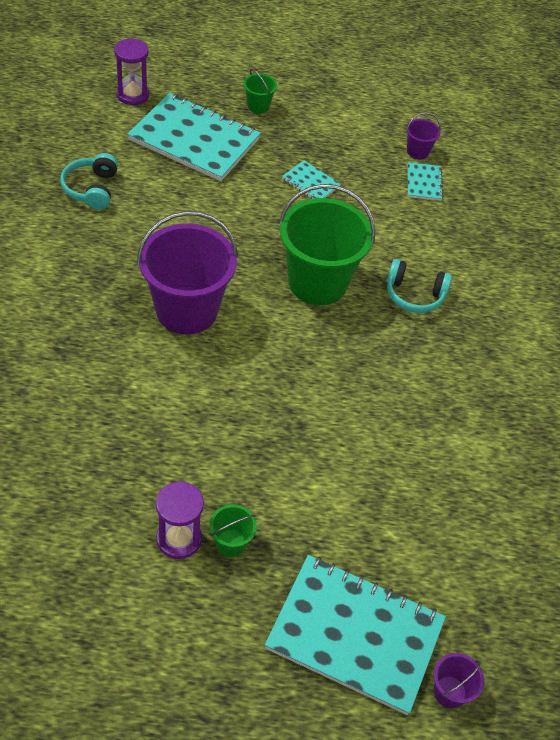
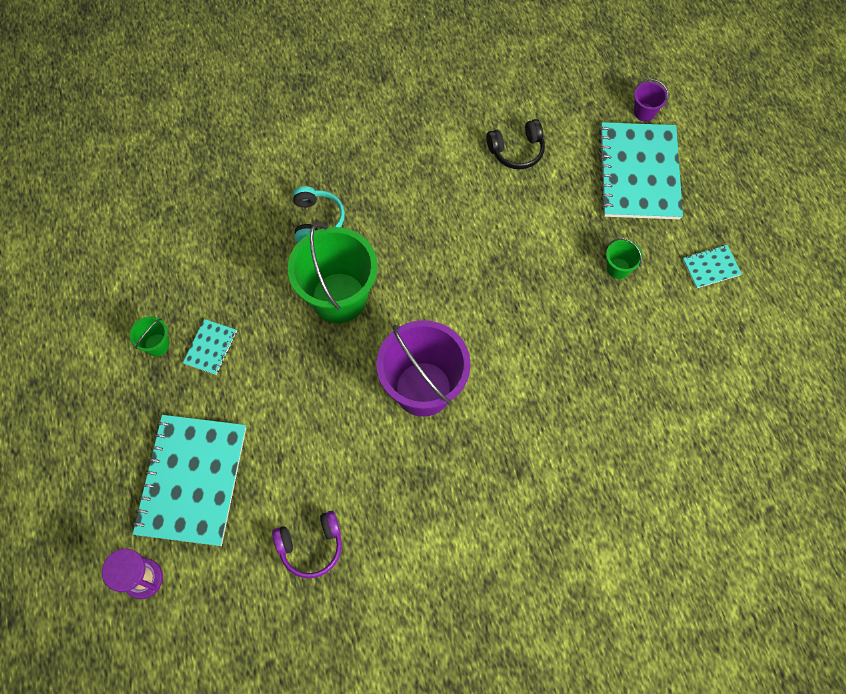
camera: 105 degrees left, 15 degrees up
turquoise headphones [60,153,118,210] -> purple headphones [272,511,342,578]
purple hourglass [156,481,204,559] -> none
green bucket [244,69,277,114] -> green bucket moved to [130,316,169,356]
purple bucket [406,112,441,160] -> none
turquoise notebook [408,162,443,201] -> turquoise notebook moved to [683,245,742,289]
none -> black headphones [486,119,545,169]

